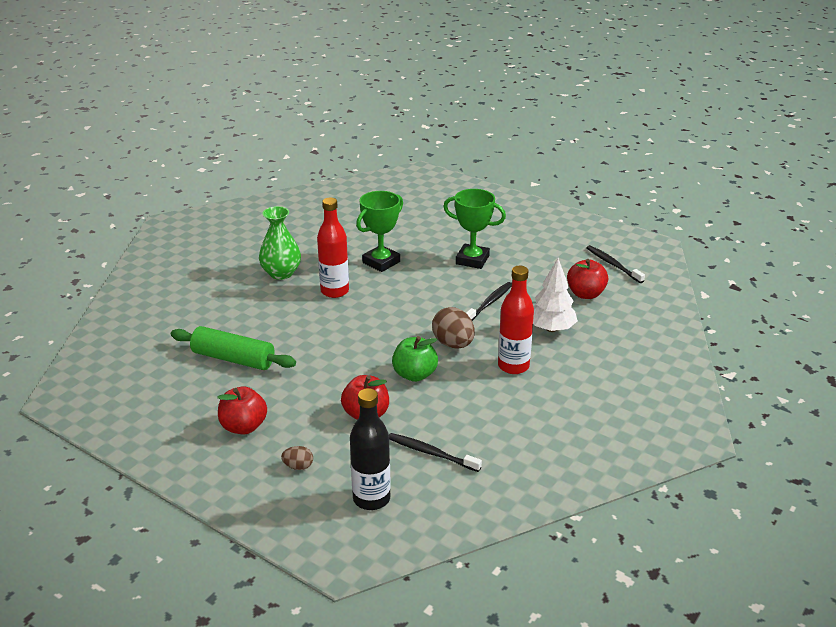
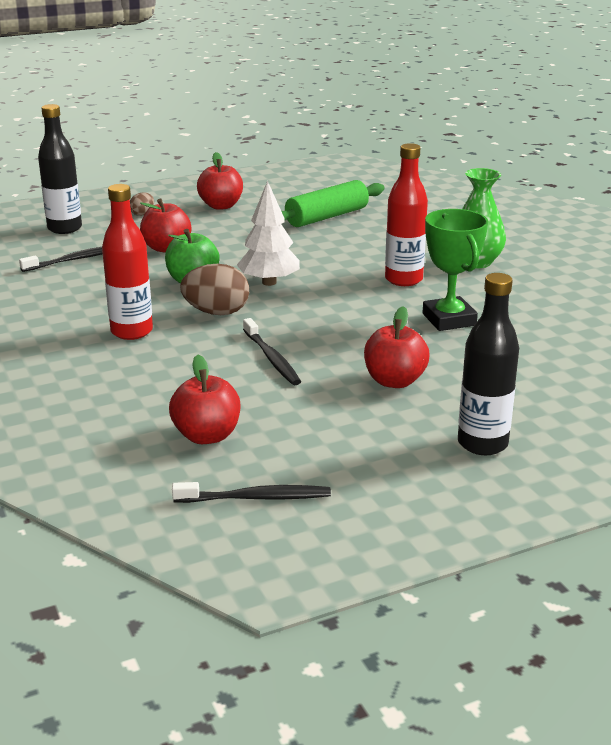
camera: 120 degrees right, 5 degrees down
green trophy [443,189,506,269] -> red apple [364,306,429,388]
white tree [533,258,578,332] -> white tree moved to [237,181,300,286]
none -> black bottle [458,273,519,455]

